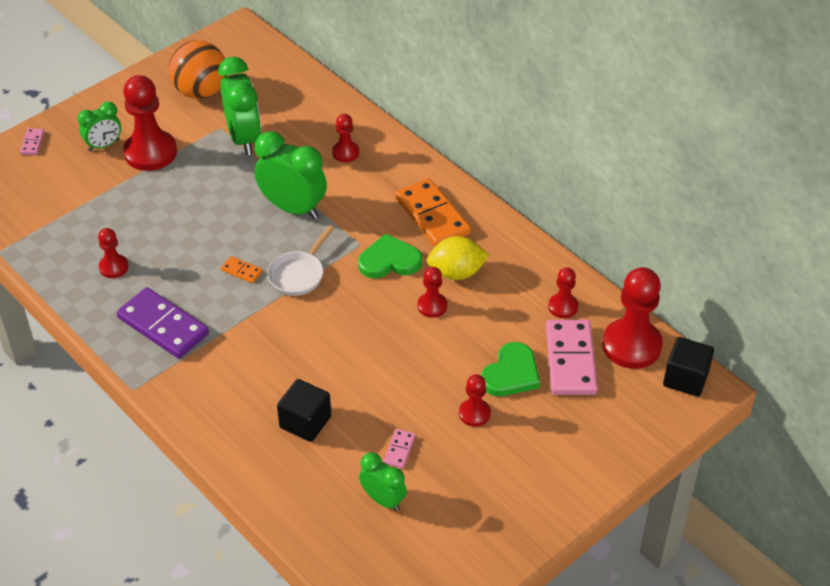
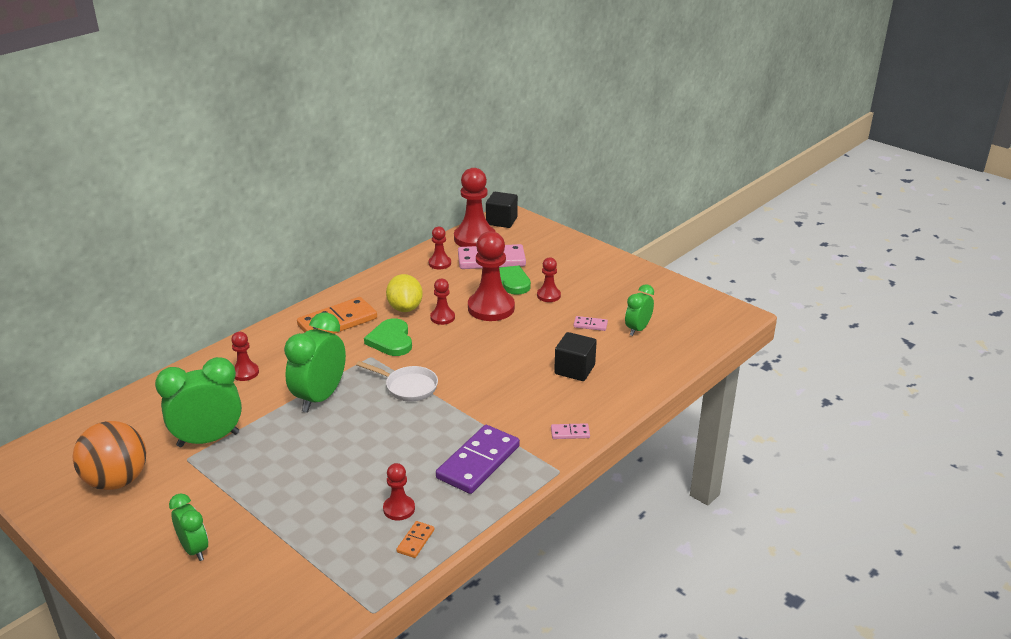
camera: 95 degrees left, 15 degrees down
pink domino [20,128,45,155] -> pink domino moved to [551,423,590,439]
red pawn [123,75,177,171] -> red pawn moved to [468,231,515,321]
orange domino [221,256,263,283] -> orange domino moved to [396,521,434,558]

